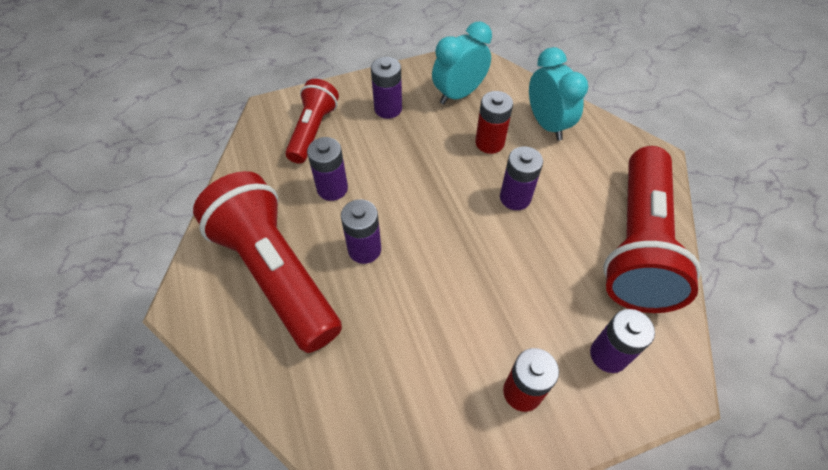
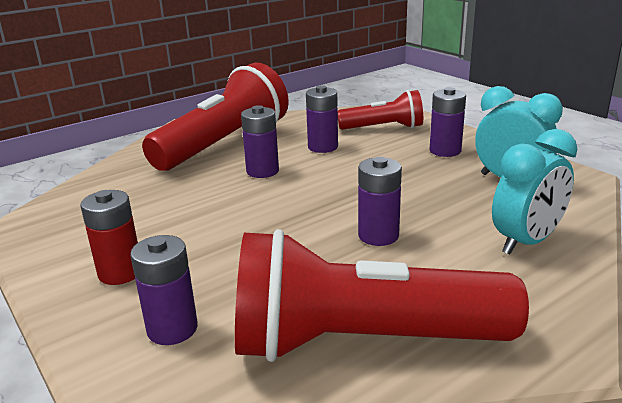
camera: 75 degrees right, 30 degrees down
red battery [475,91,513,154] -> none

